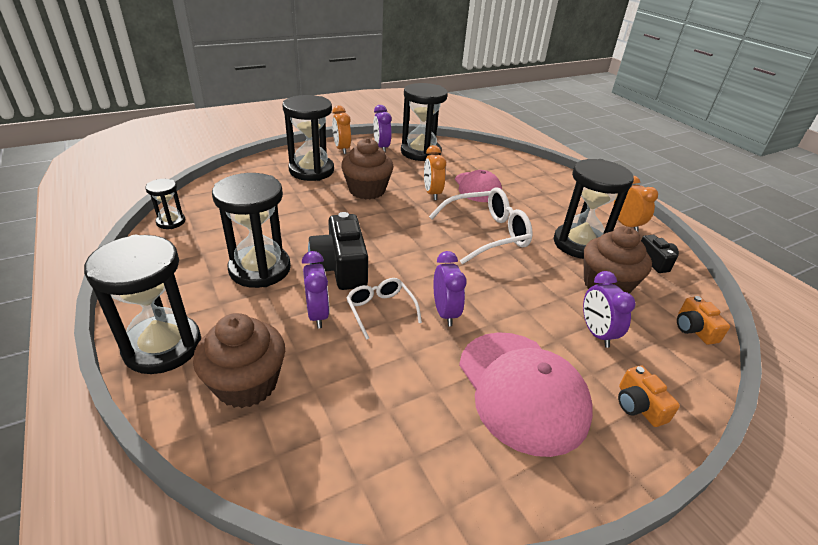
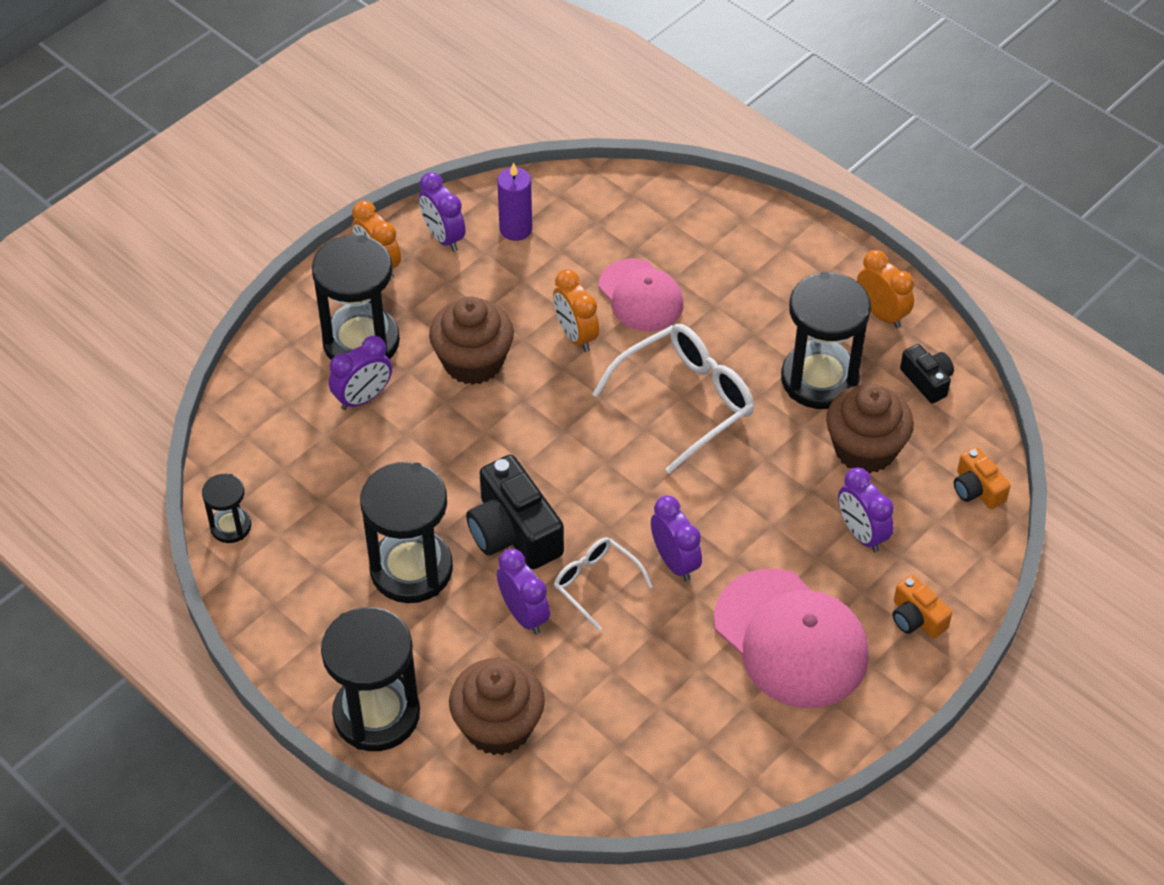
camera: 15 degrees left, 15 degrees up
black hourglass [401,83,448,161] -> purple candle [497,162,532,241]
none -> purple clock [329,336,392,410]

